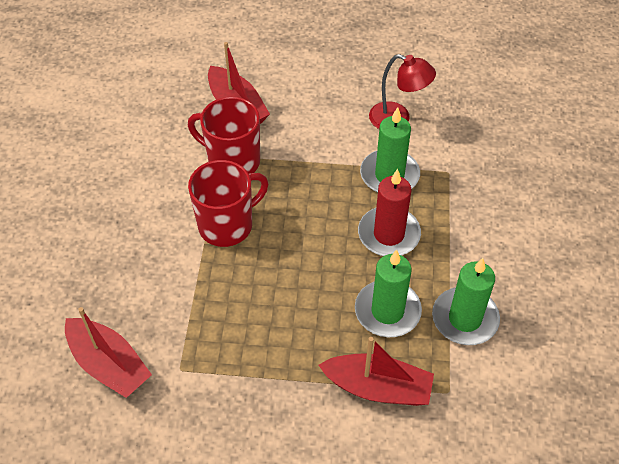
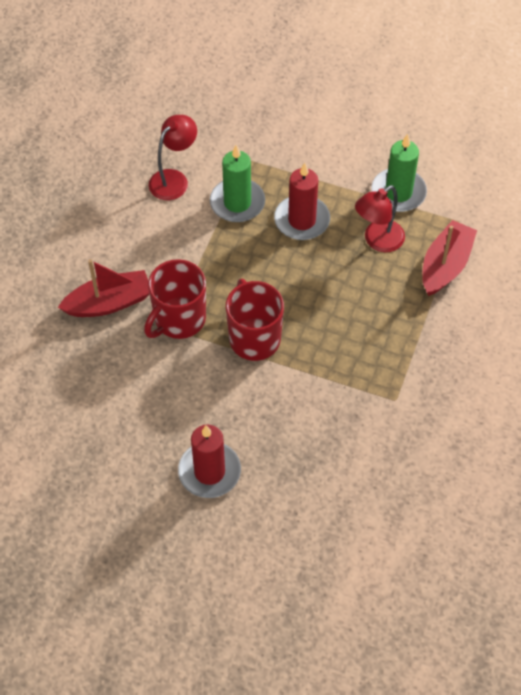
camera: 75 degrees left, 5 degrees up
red boat [65,307,152,398] -> none
green candle [355,250,422,337] -> red lamp [355,185,405,252]
none -> red candle [178,424,241,498]

